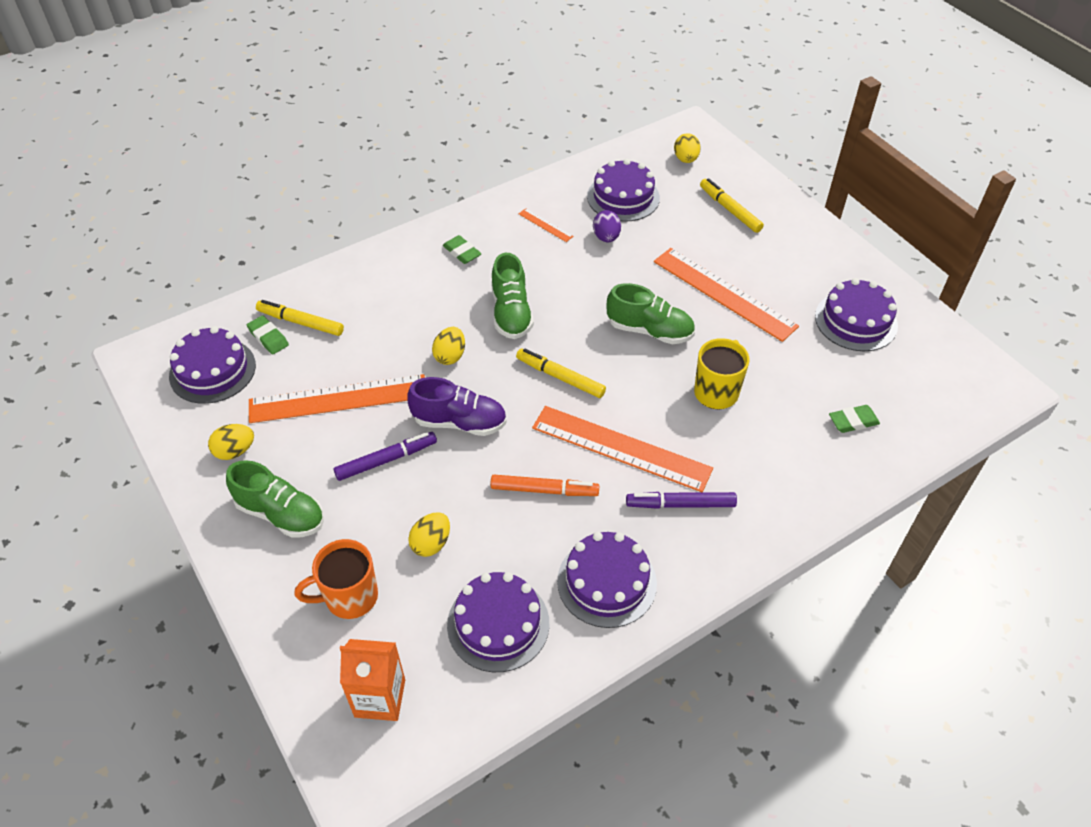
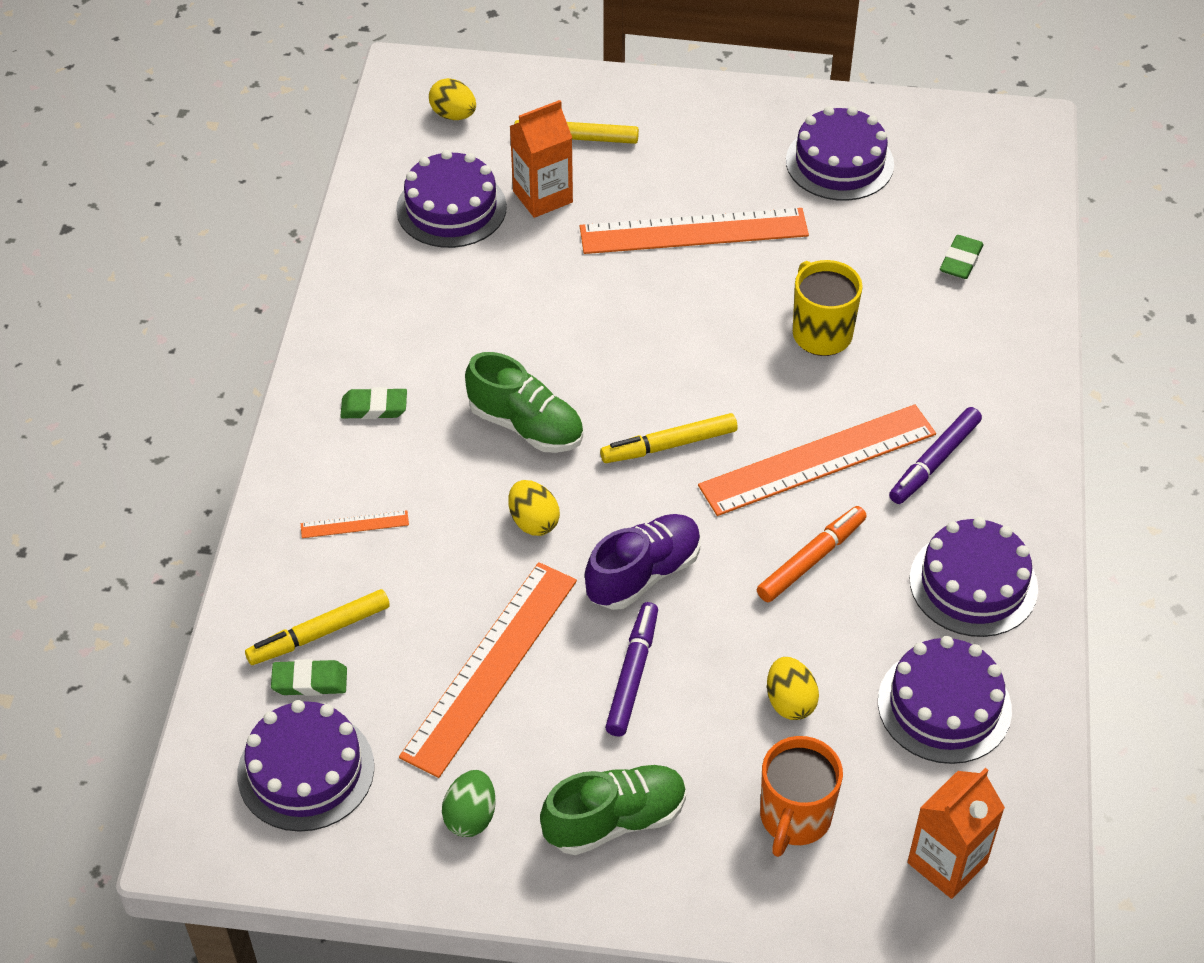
camera: 50 degrees left, 0 degrees up
yellow egg [208,424,254,460] -> green egg [442,770,496,837]
orange ruler [519,208,573,242] -> orange ruler moved to [301,510,409,538]
purple egg [593,210,621,242] -> none
green shoe [607,283,695,344] -> none
none -> orange carton [510,100,573,218]

